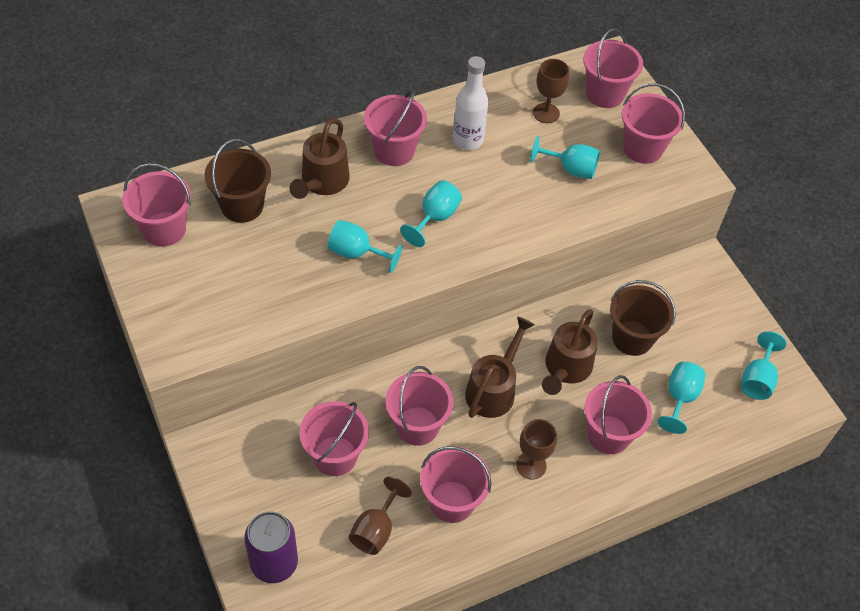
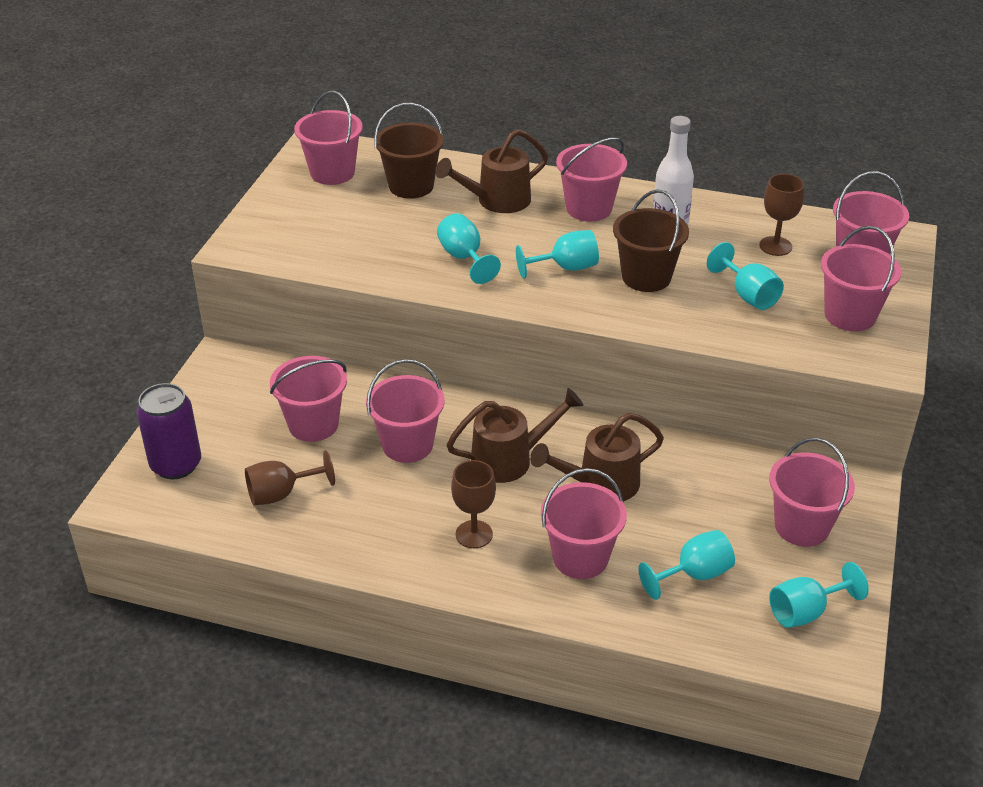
camera: 45 degrees right, 15 degrees down
pink bucket [420,446,491,523] -> pink bucket moved to [769,438,855,547]
brown bucket [610,280,676,356] -> brown bucket moved to [613,189,689,292]

